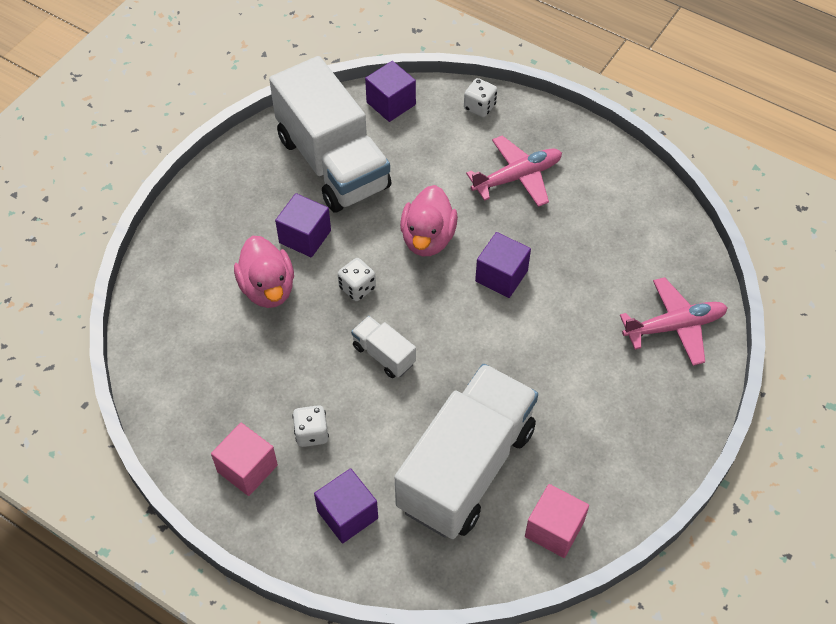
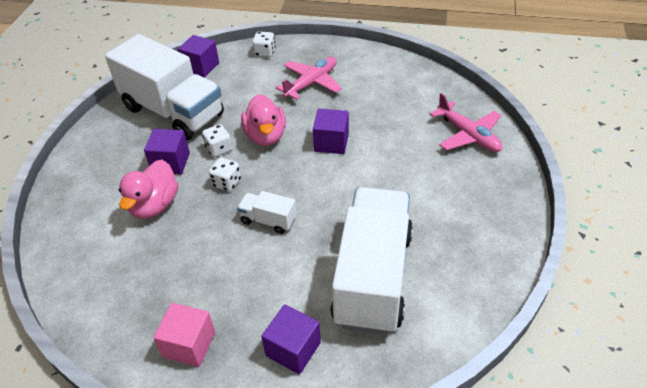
camera: 20 degrees left, 10 degrees down
pink duck [234,236,294,308] -> pink duck turned 60 degrees clockwise [119,160,178,219]
white dice [292,405,329,447] -> white dice moved to [202,124,232,157]
pink cube [525,484,589,558] -> none
pink plane [620,277,728,366] -> pink plane turned 90 degrees clockwise [430,93,502,152]

